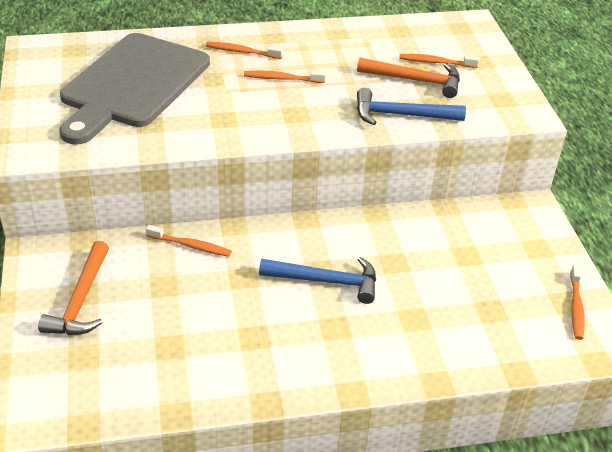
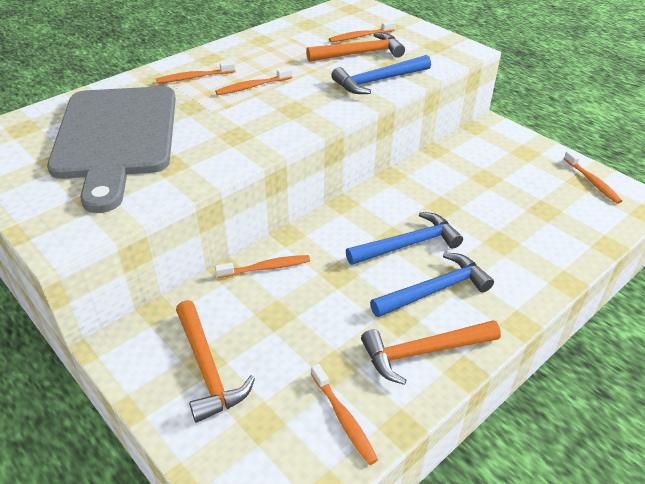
camera: 30 degrees left, 0 degrees up
none -> orange toothbrush [311,364,378,465]
none -> orange hammer [361,320,501,385]
none -> blue hammer [370,253,494,317]

